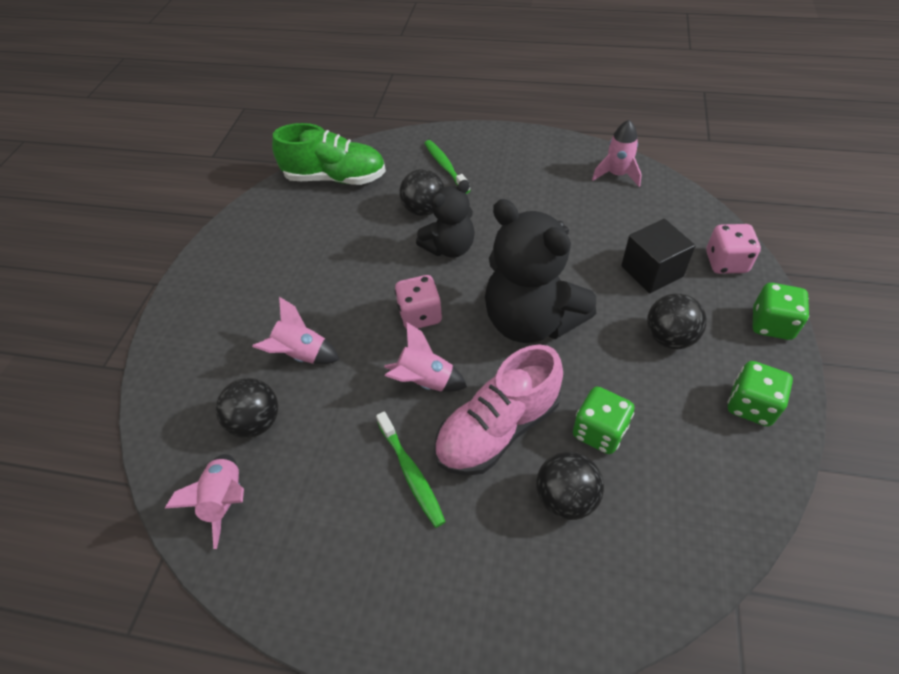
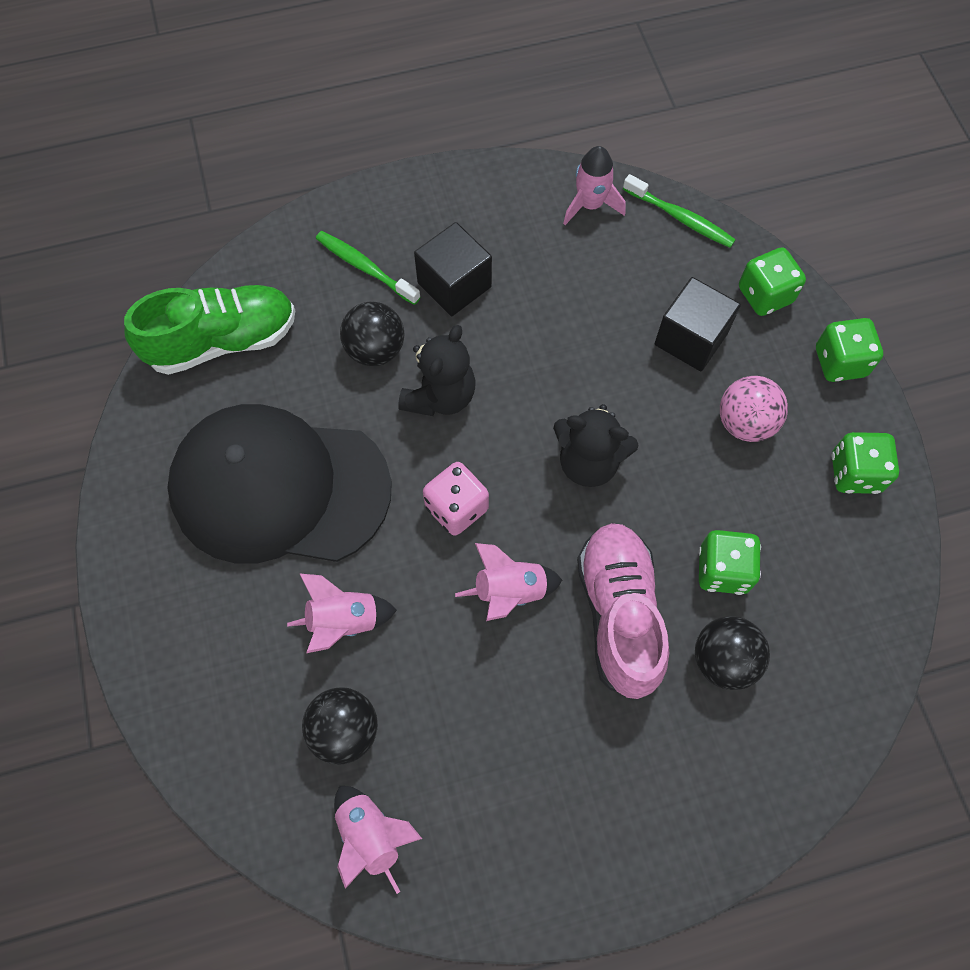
camera: 30 degrees left, 15 degrees up
green toothbrush [376,411,446,528] -> green toothbrush moved to [623,174,736,248]
pink shoe [434,345,563,476] -> pink shoe turned 150 degrees clockwise [577,523,669,699]
black teddy bear [485,199,596,343] -> black teddy bear [553,404,638,487], size x0.60
black ball [647,293,707,349] -> pink ball [720,376,788,442]
pink dice [706,224,761,274] -> green dice [739,247,806,316]
none -> black cap [167,404,392,564]
none -> black cube [414,222,492,316]

